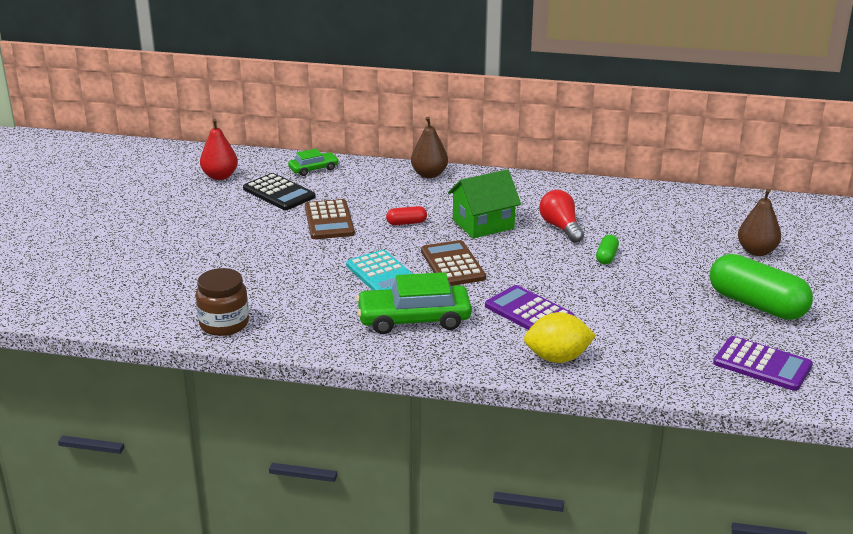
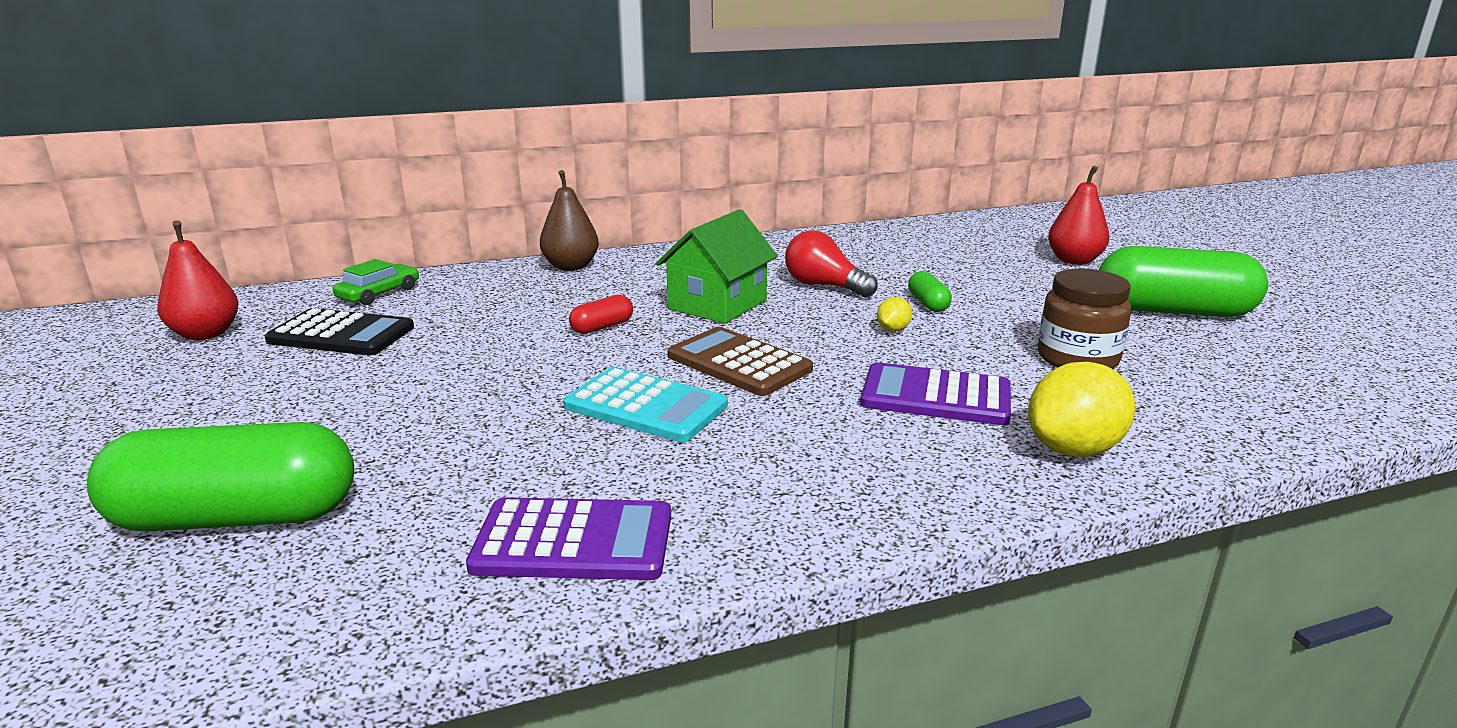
camera: 30 degrees left, 5 degrees down
brown jar [196,268,249,336] -> brown jar moved to [1038,269,1132,369]
brown calculator [305,199,355,239] -> none
green car [356,272,472,334] -> none
purple calculator [713,336,813,391] -> purple calculator moved to [466,497,671,580]
brown pear [738,189,781,256] -> red pear [1048,165,1109,265]
none -> green capsule [87,422,354,532]
none -> yellow lemon [877,297,912,332]

